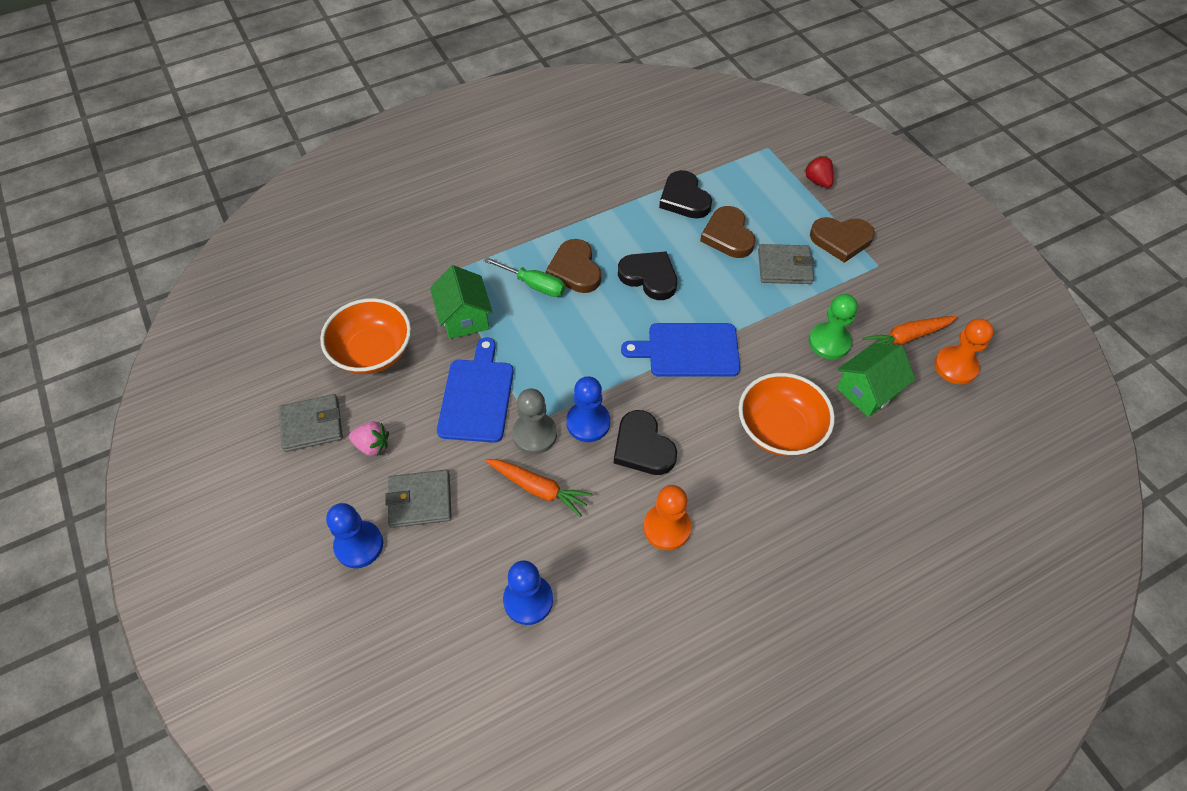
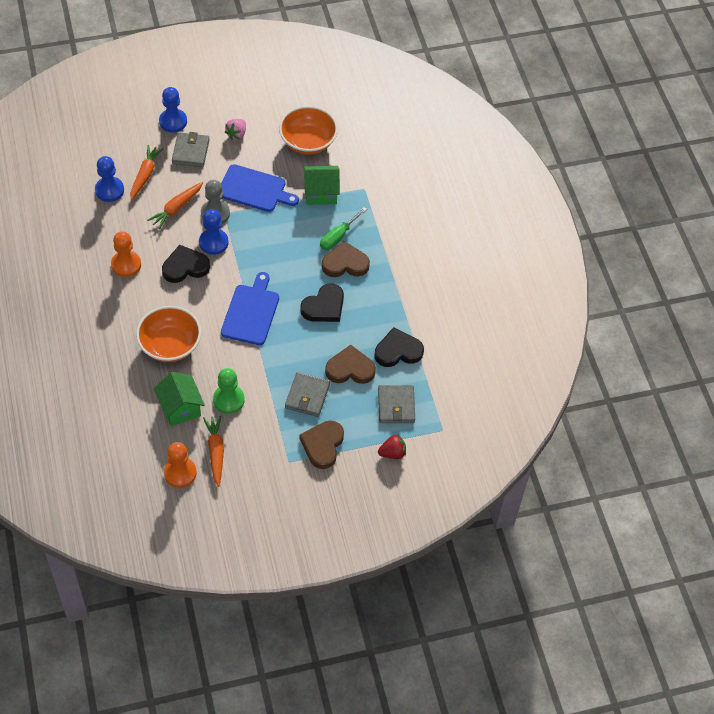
camera: 100 degrees right, 0 degrees up
grey wallet [278,394,343,452] -> grey wallet moved to [378,385,415,423]
none -> orange carrot [131,145,163,200]

